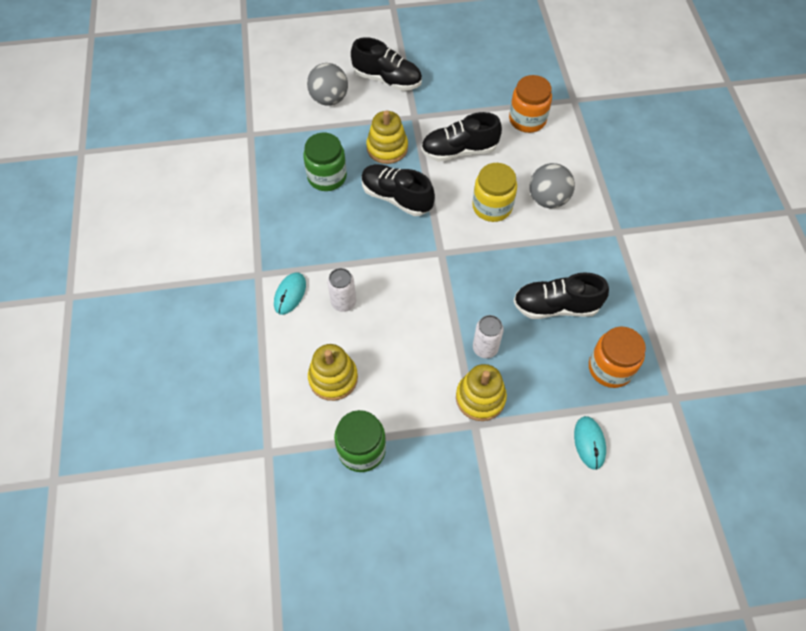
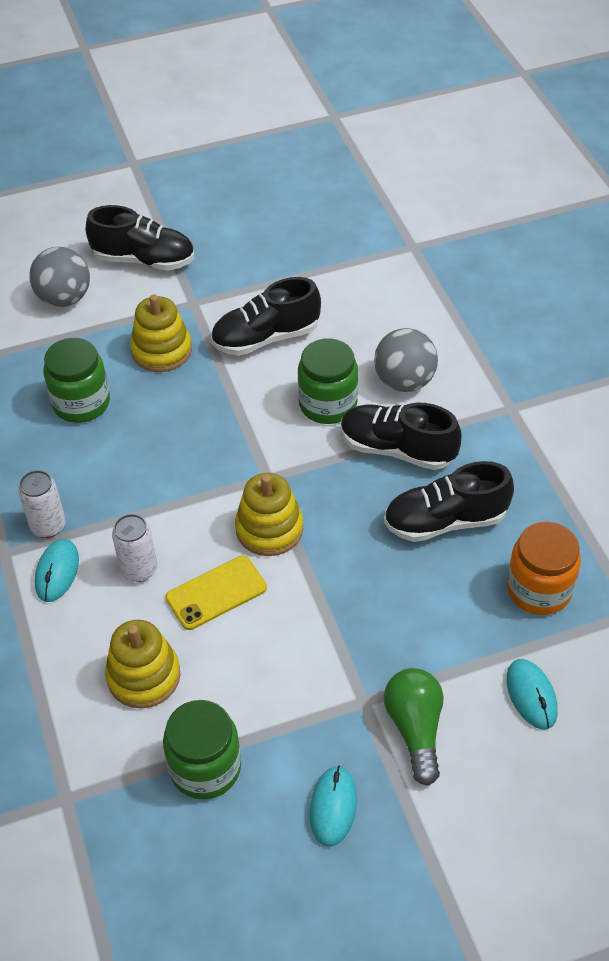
camera: 10 degrees left, 10 degrees down
black shoe [361,164,435,216] -> black shoe moved to [341,403,462,470]
yellow stacking toy [456,364,507,421] -> yellow stacking toy moved to [235,473,303,556]
yellow jar [472,163,517,222] -> green jar [298,338,358,424]
white can [473,315,504,358] -> white can moved to [18,470,66,538]
orange jar [509,75,552,133] -> none
none -> yellow phone [166,555,267,630]
none -> turquoise mouse [310,766,357,847]
none -> green light bulb [384,668,443,786]

